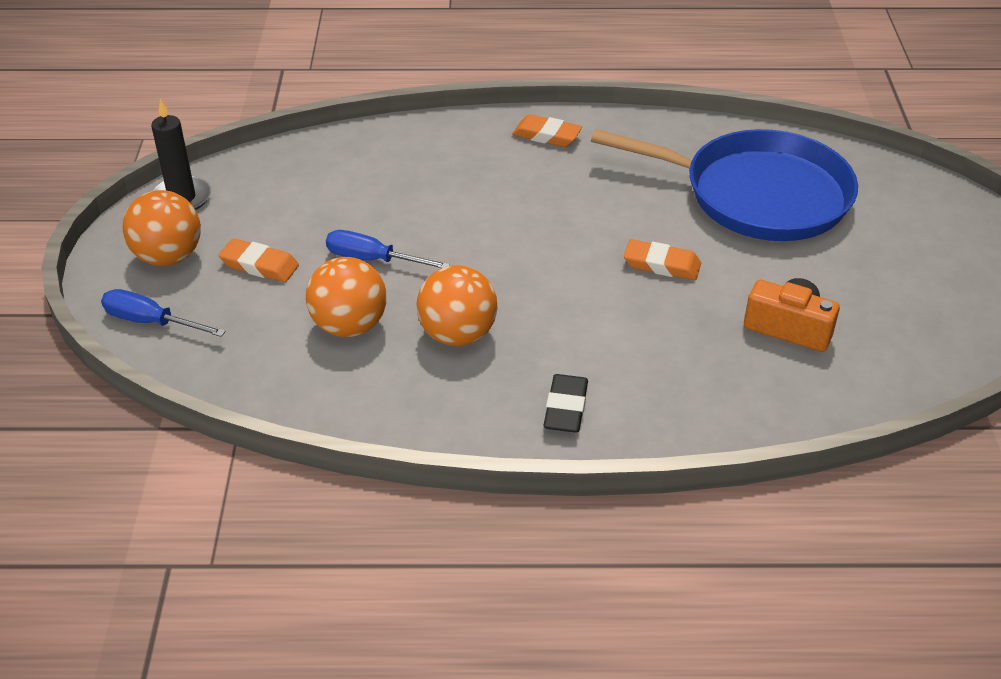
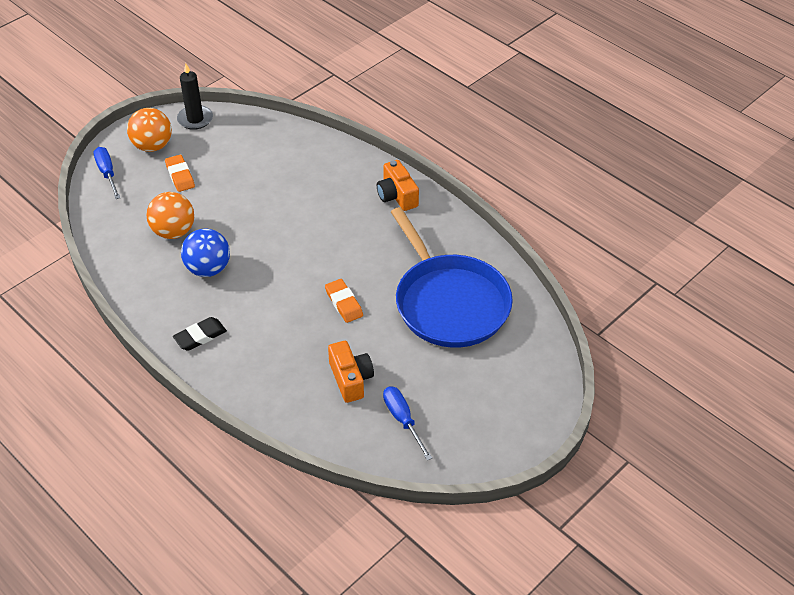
camera: 45 degrees right, 5 degrees up
blue screwdriver [326,230,450,268] -> blue screwdriver moved to [383,386,432,460]
orange ball [417,265,497,346] -> blue ball [181,228,230,277]
orange eraser [512,114,582,147] -> orange camera [377,160,419,211]

